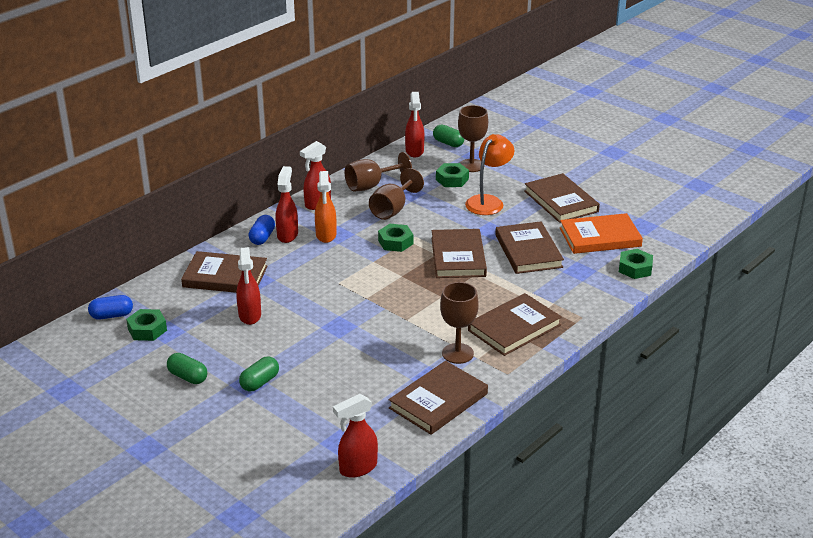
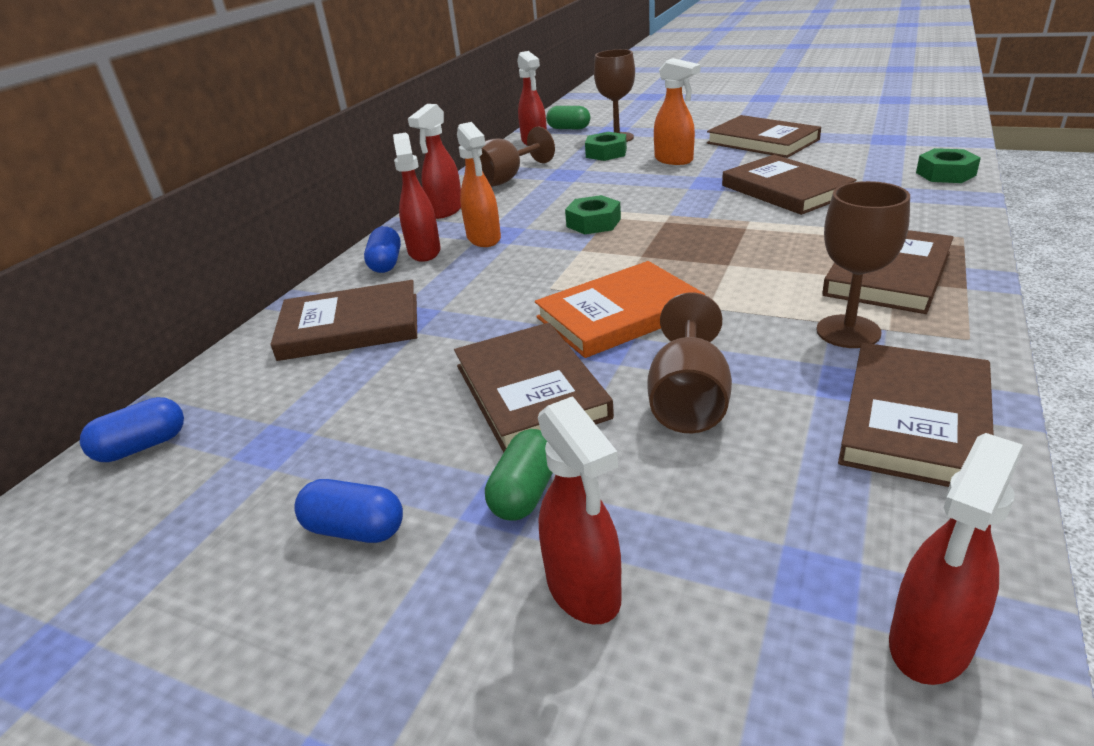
camera: 15 degrees left, 0 degrees up
green nut [126,309,167,341] -> none
green capsule [167,353,207,384] -> blue capsule [294,479,403,543]
red spray bottle [236,247,261,325] -> red spray bottle moved to [538,396,622,624]
brown goblet [369,168,424,220] -> brown goblet moved to [647,293,732,433]
brown book [432,229,487,278] -> brown book moved to [454,323,614,452]
orange lamp [465,134,514,215] -> orange spray bottle [654,58,701,165]
orange book [560,213,643,254] -> orange book moved to [535,261,705,358]

